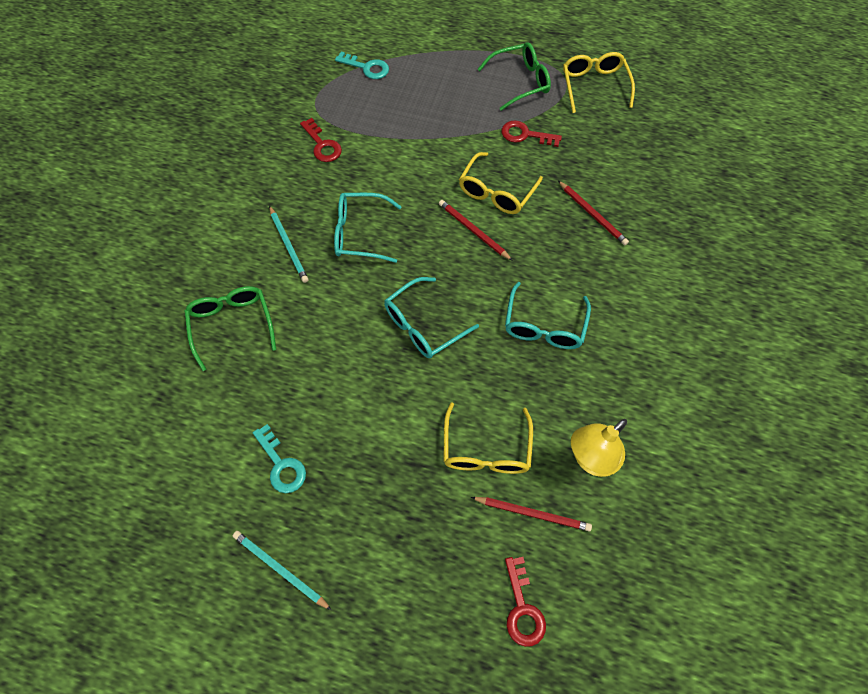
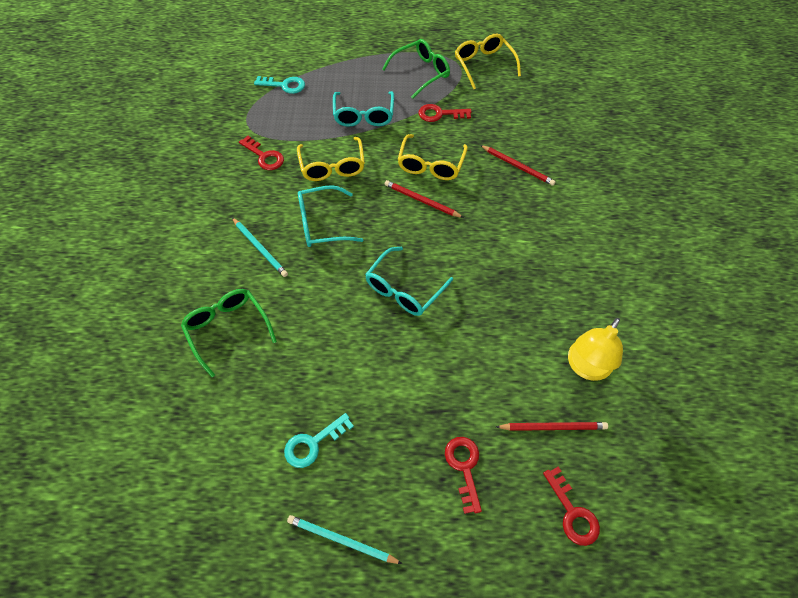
camera: 15 degrees left, 5 degrees down
turquoise key [253,424,306,493] -> turquoise key turned 105 degrees clockwise [284,413,354,468]
yellow glasses [444,402,533,474] -> yellow glasses moved to [297,137,365,181]
turquoise glasses [505,282,591,349] -> turquoise glasses moved to [333,91,394,127]
none -> red key [445,437,482,514]

